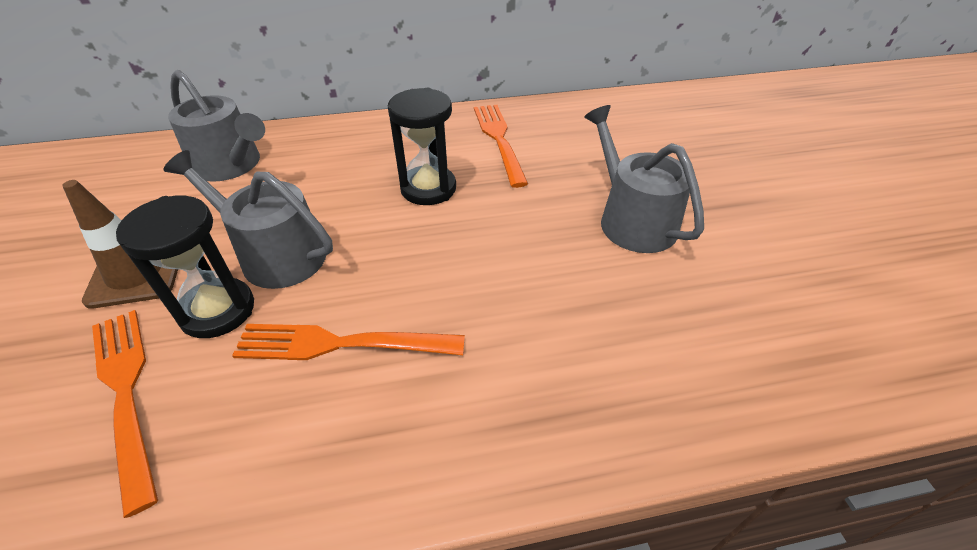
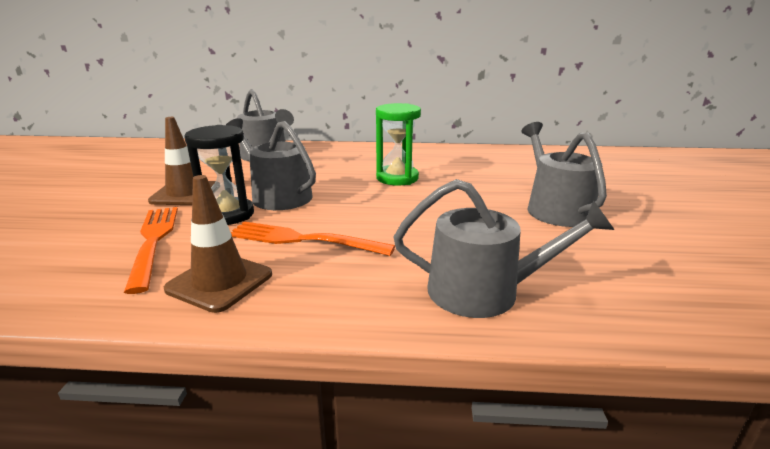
camera: 15 degrees right, 20 degrees down
black hourglass [388,88,456,205] -> green hourglass [376,103,421,186]
orange fork [474,105,528,188] -> none
none -> brown traffic cone [164,175,272,313]
none -> grey watering can [394,179,614,318]

